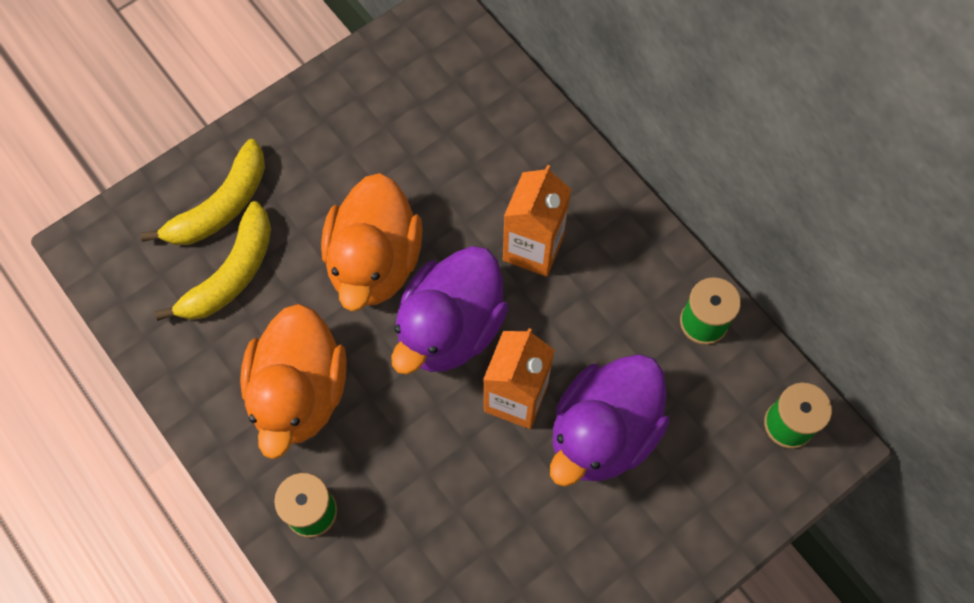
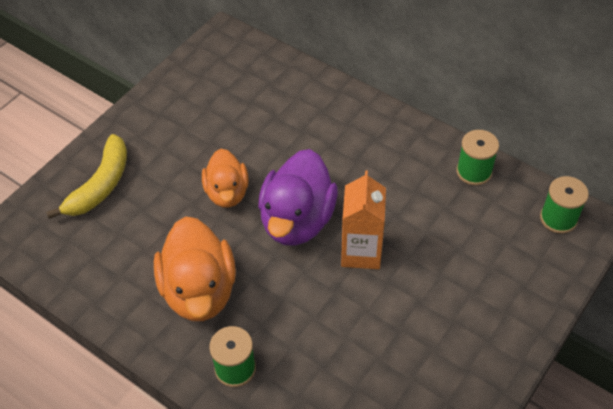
camera: 15 degrees left, 15 degrees down
yellow banana [155,201,271,321] -> none
orange duck [321,173,423,311] -> orange duck [202,149,249,208], size x0.63
orange carton [503,165,571,277] -> none
purple duck [550,354,670,487] -> none

